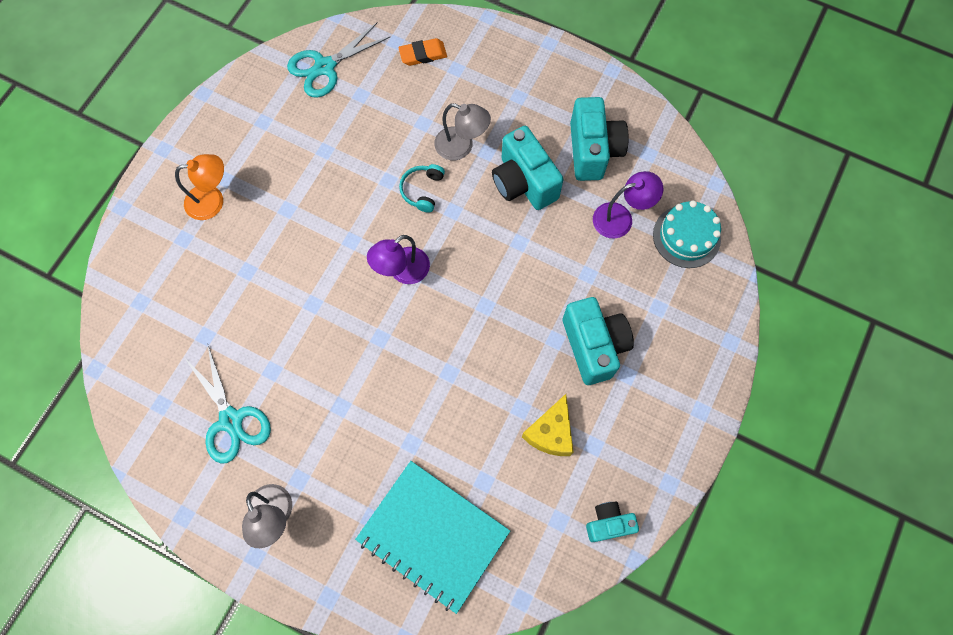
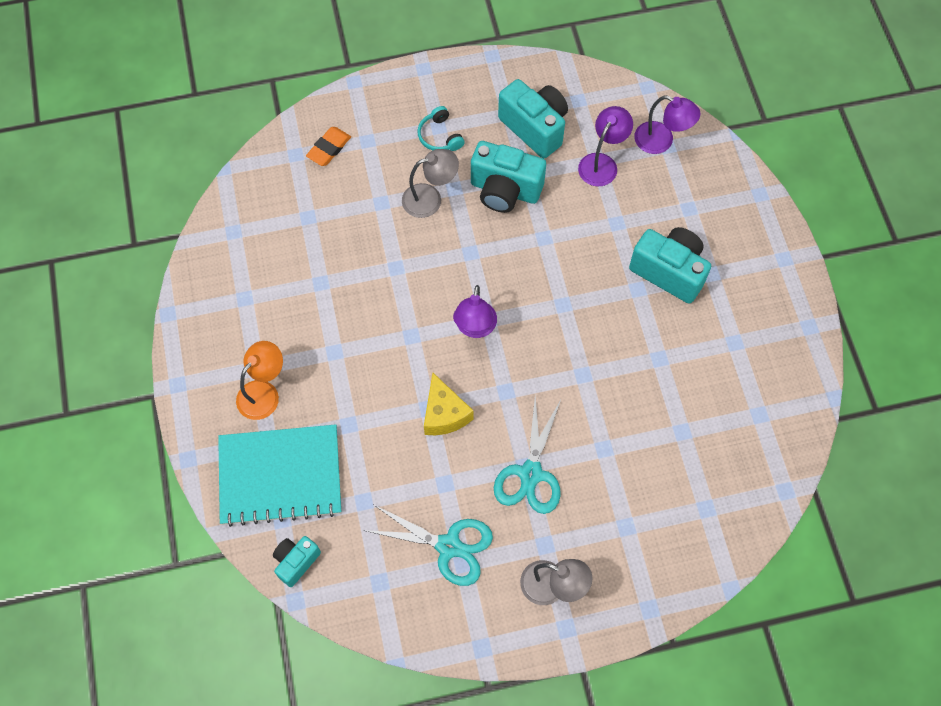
camera: 40 degrees left, 5 degrees down
turquoise scissors [287,22,390,98] -> turquoise scissors moved to [494,396,561,514]
turquoise notebook [355,461,510,614] -> turquoise notebook moved to [218,424,341,527]
turquoise headphones [399,164,445,213] -> turquoise headphones moved to [418,106,465,151]
yellow cheese [522,394,573,456] -> yellow cheese moved to [424,373,473,435]
turquoise camera [586,502,639,542] -> turquoise camera moved to [273,536,321,587]
turquoise cake [653,200,721,268] -> purple lamp [634,96,701,154]

